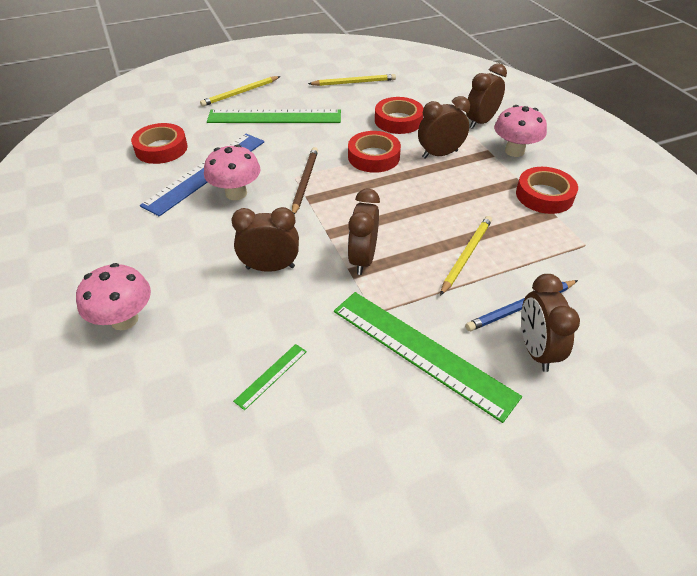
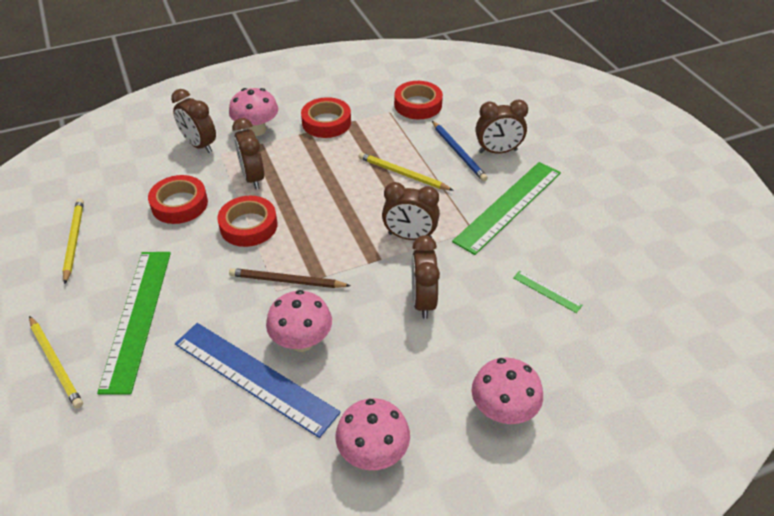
camera: 90 degrees left, 0 degrees up
red tape [131,123,188,164] -> red tape moved to [394,81,443,119]
none -> pink mushroom [336,398,410,470]

